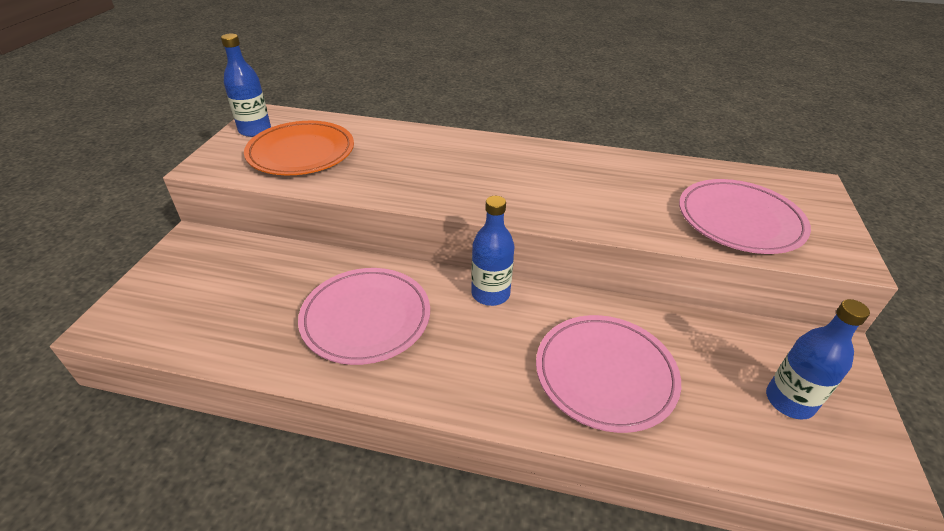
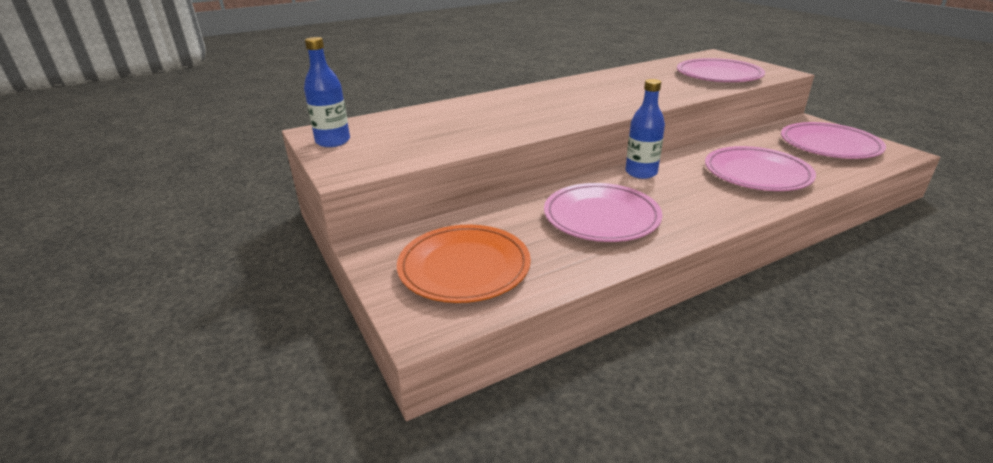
camera: 40 degrees left, 10 degrees down
orange plate [244,121,354,175] -> orange plate moved to [397,225,531,303]
blue bottle [766,299,870,420] -> pink plate [781,122,886,159]

